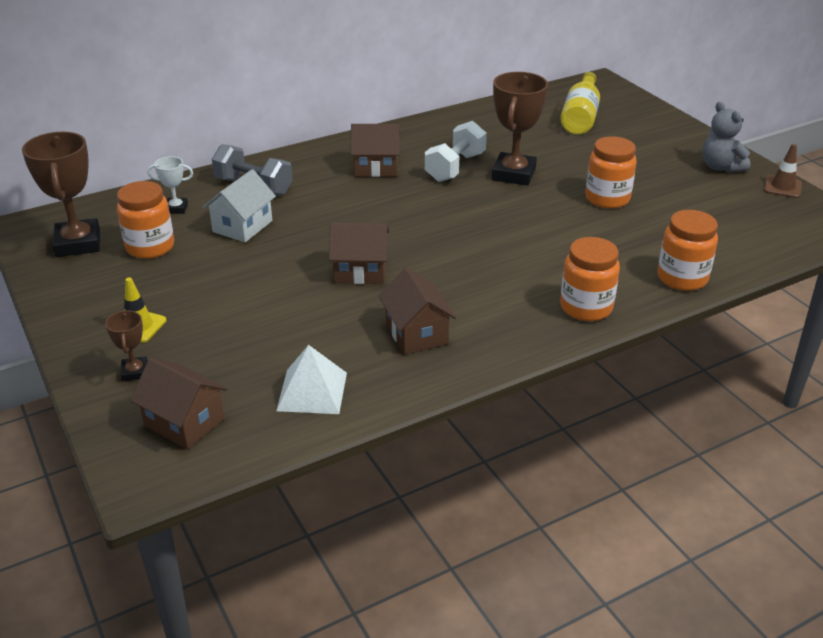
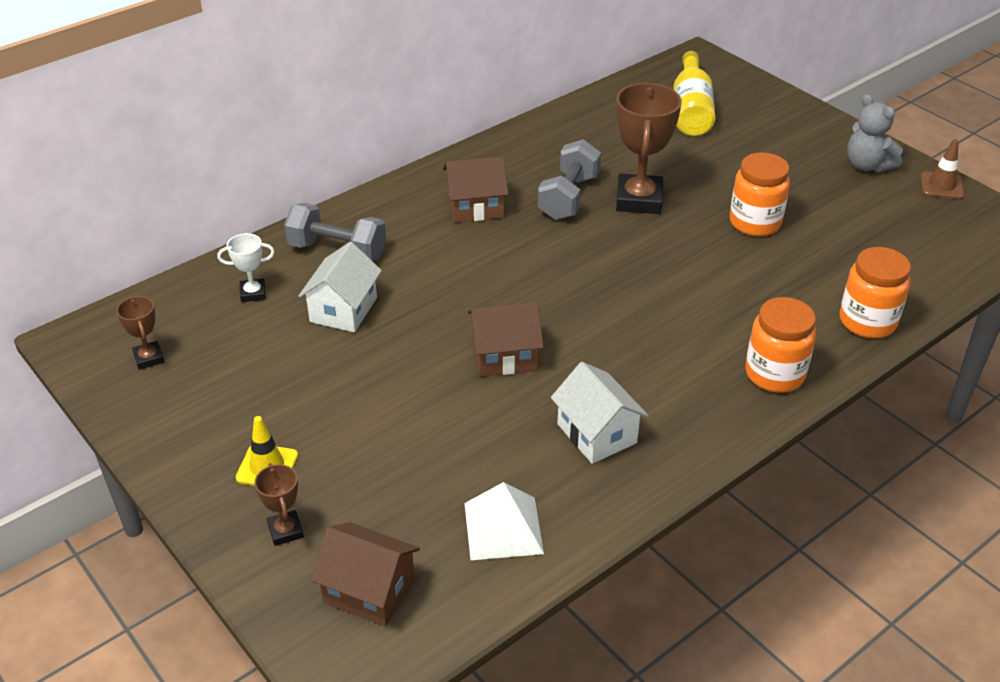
camera: 10 degrees left, 5 degrees up
brown trophy [22,132,100,257] -> brown trophy [116,296,164,370], size x0.50
orange jar [117,181,174,259] -> none
brown house [379,268,456,354] -> white house [551,362,649,464]
white dumbbell [425,121,487,182] -> grey dumbbell [538,139,601,220]

